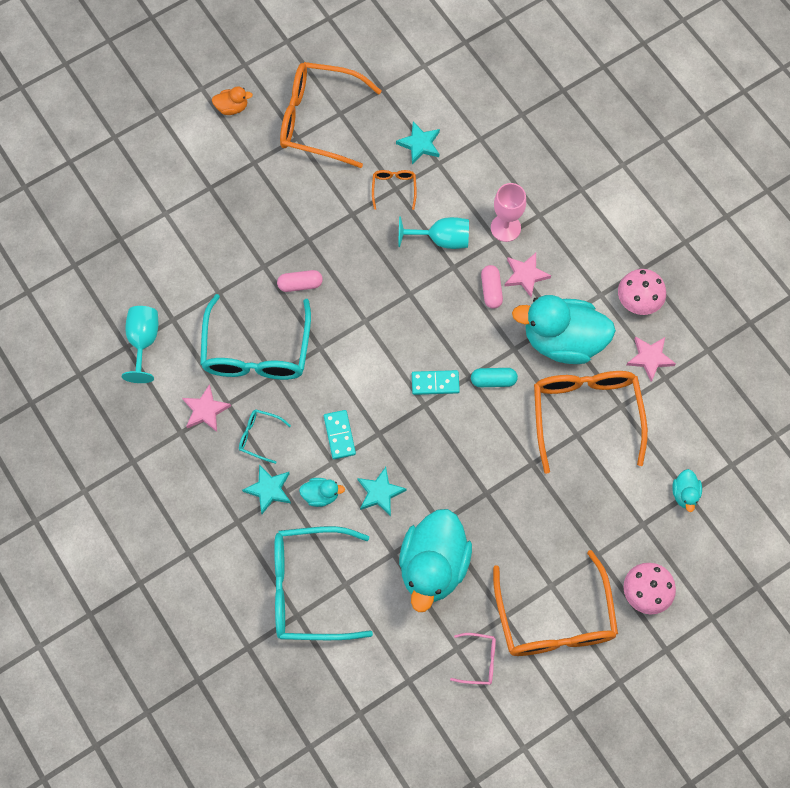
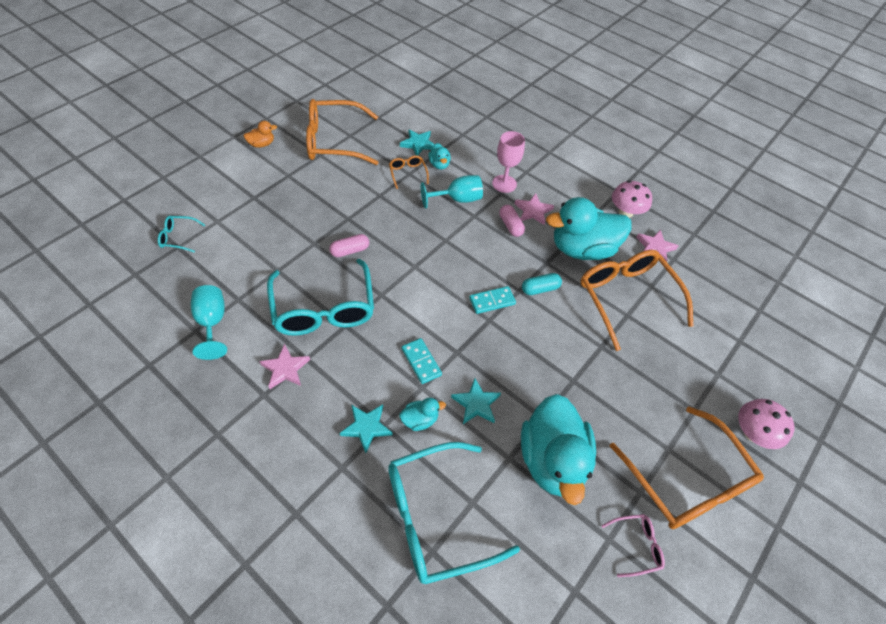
camera: 20 degrees left, 15 degrees down
turquoise glasses [239,409,291,464] -> turquoise glasses moved to [158,216,205,253]
turquoise duck [672,469,702,512] -> turquoise duck moved to [428,143,451,169]

